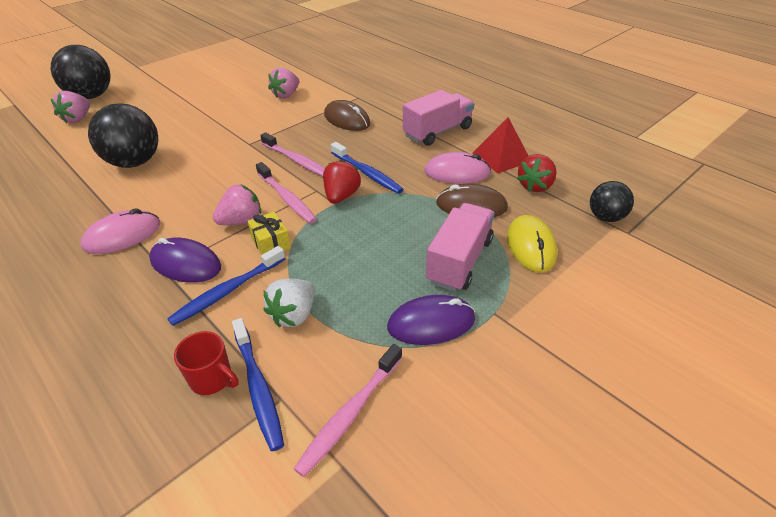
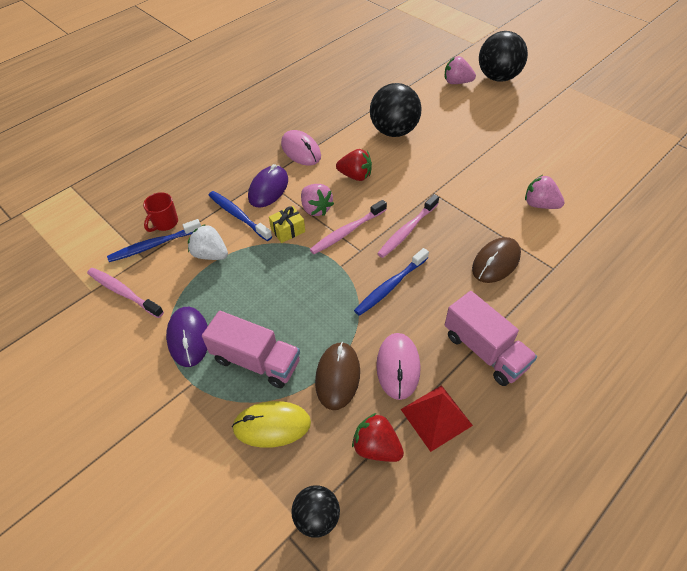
camera: 90 degrees right, 10 degrees up
red strawberry [323,159,361,204] -> red strawberry moved to [336,149,372,181]

